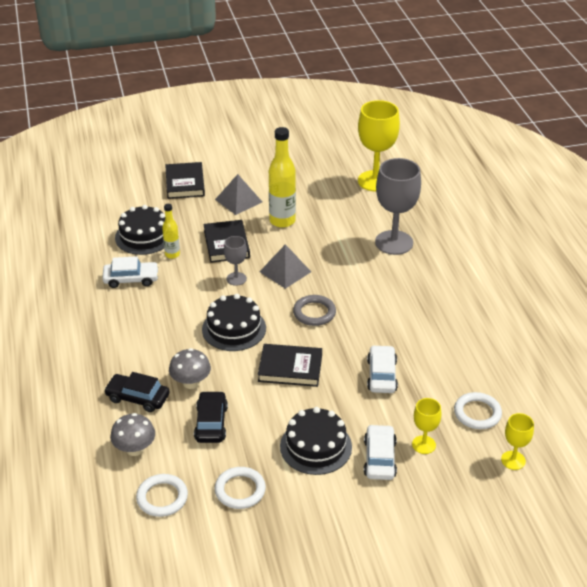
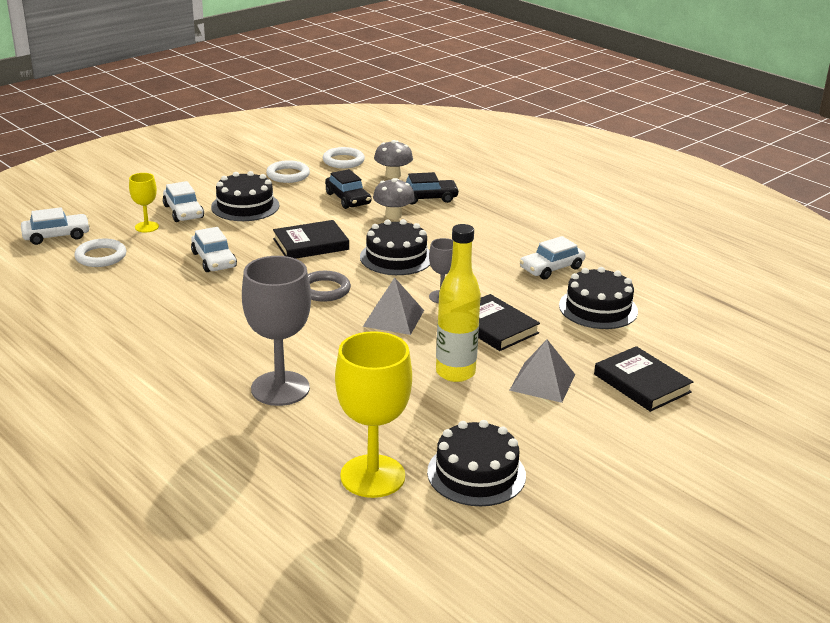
camera: 150 degrees right, 10 degrees down
yellow bottle [162,204,180,259] -> none
yellow goblet [501,413,534,470] -> white car [21,207,90,245]
none -> black cake [427,420,526,506]

